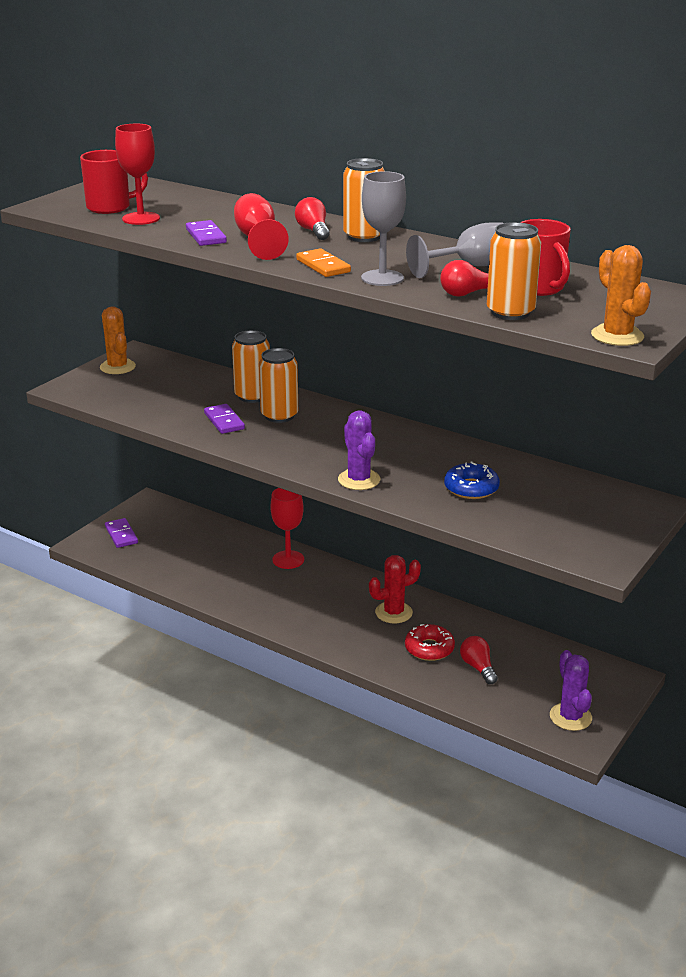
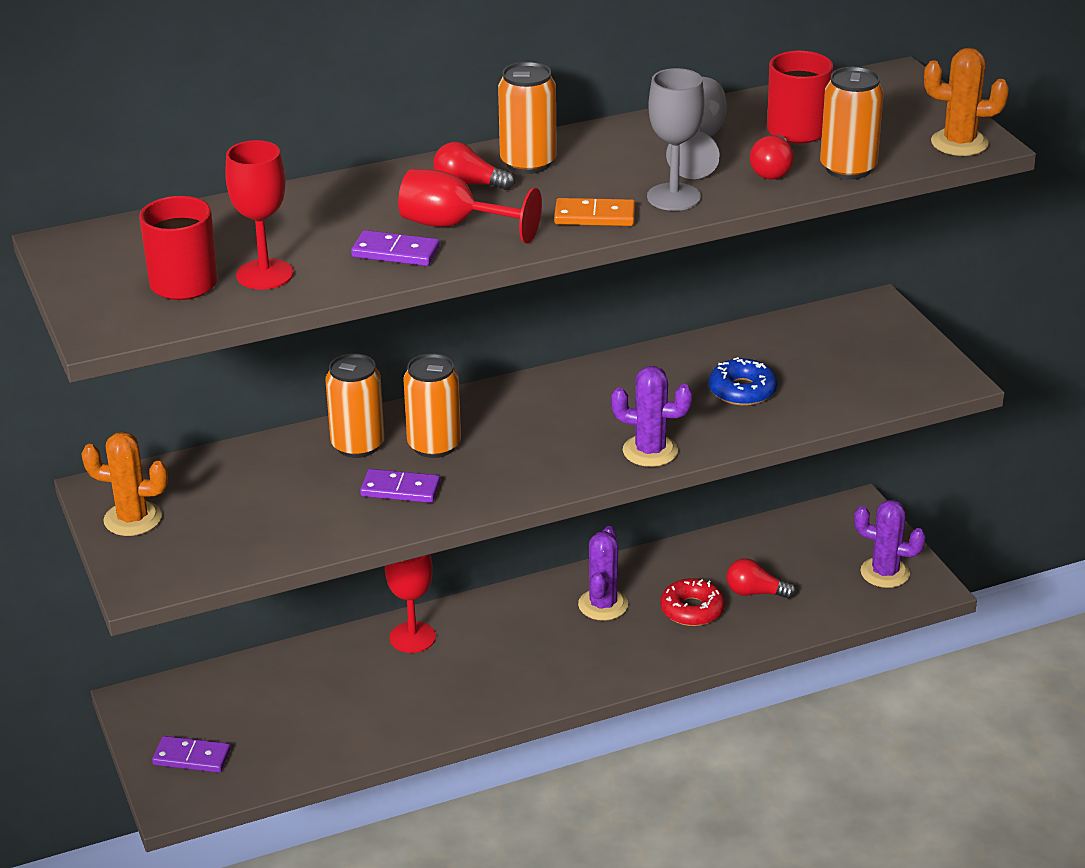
camera: 55 degrees left, 5 degrees up
red cactus [369,555,421,623] -> purple cactus [578,526,628,621]

